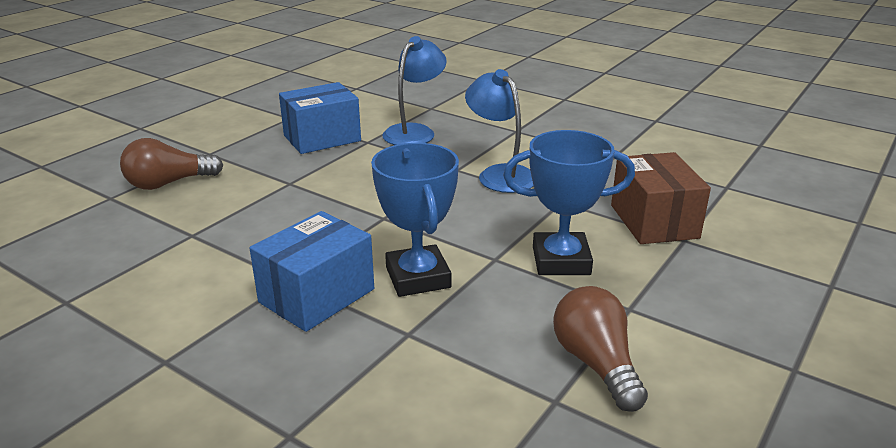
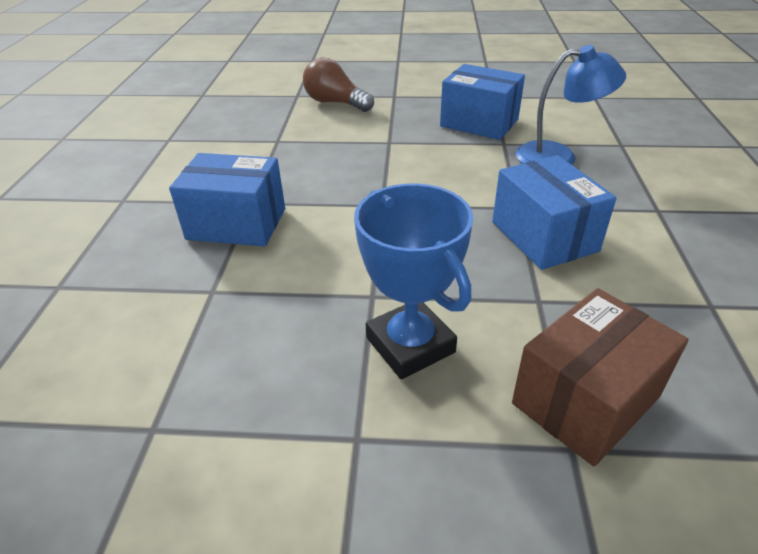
camera: 60 degrees right, 10 degrees up
blue trophy [371,143,459,297] -> none
blue lamp [465,69,534,193] -> blue box [492,155,616,270]
brown light bulb [553,286,648,412] -> none

